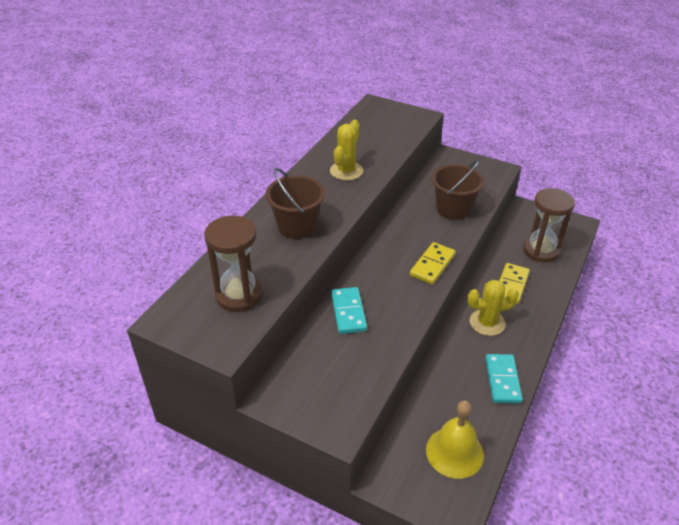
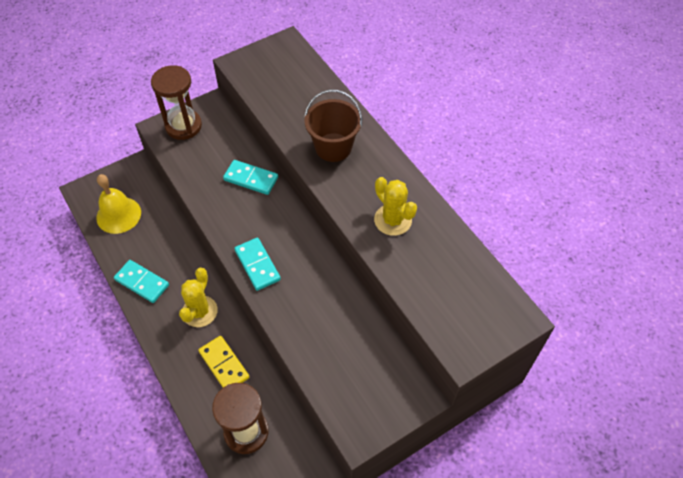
camera: 120 degrees right, 15 degrees up
brown hourglass [204,216,263,312] -> brown hourglass moved to [151,65,202,140]
yellow domino [410,242,456,284] -> turquoise domino [234,238,281,291]
brown bucket [432,160,484,220] -> none

